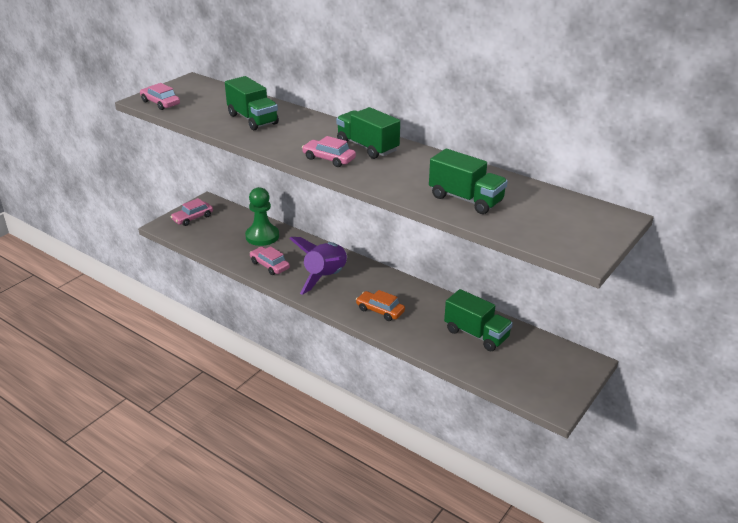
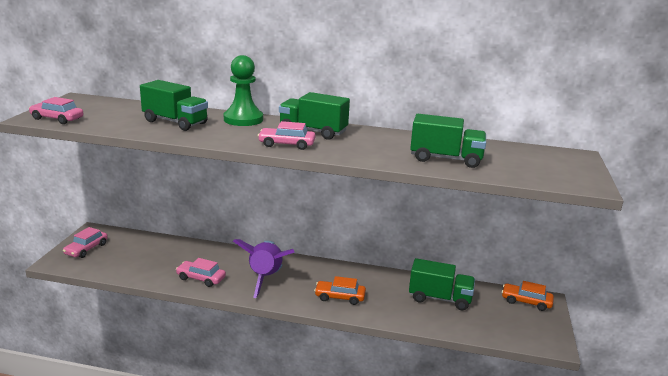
camera: 25 degrees left, 10 degrees down
green pawn [245,187,279,246] -> green pawn moved to [224,55,263,126]
none -> orange car [502,281,554,311]

